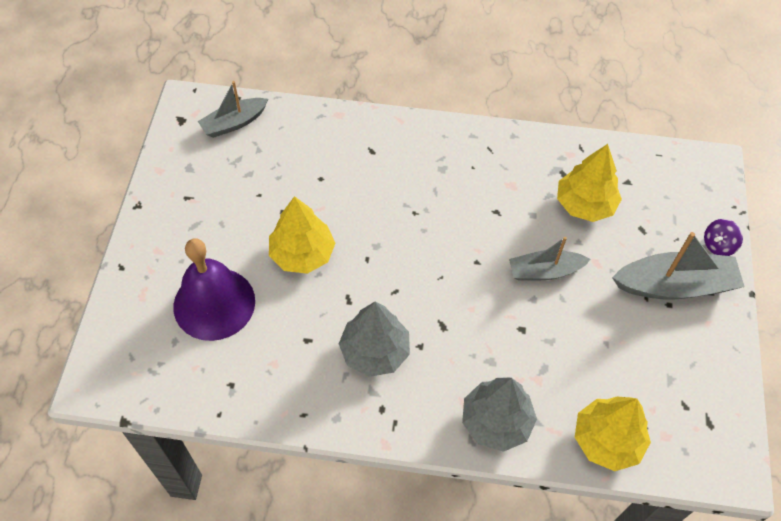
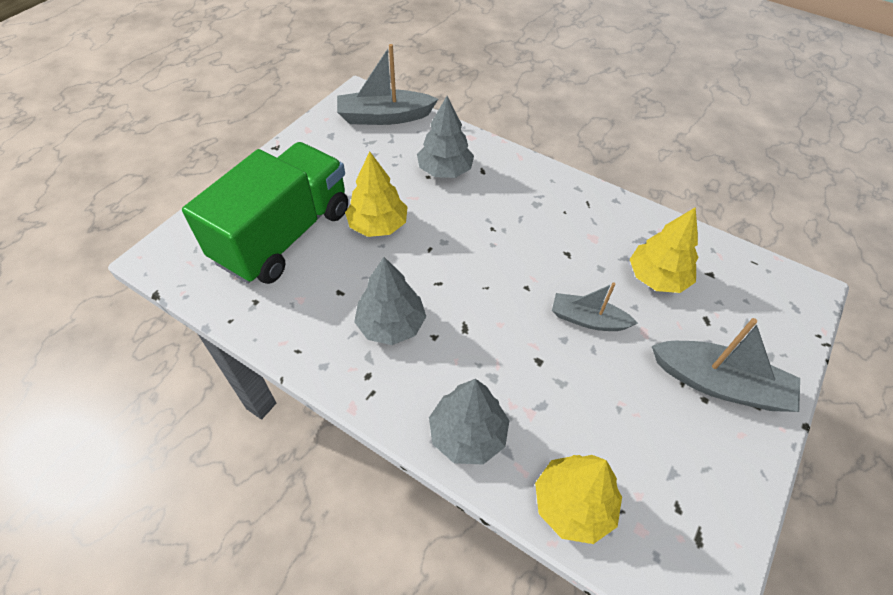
camera: 25 degrees right, 5 degrees down
purple bell [173,238,255,341] -> green truck [182,142,348,284]
grey boat [198,81,268,138] -> grey boat [337,44,438,125], size x1.57
purple spinning top [704,219,743,256] -> none
none -> grey tree [417,96,474,178]

